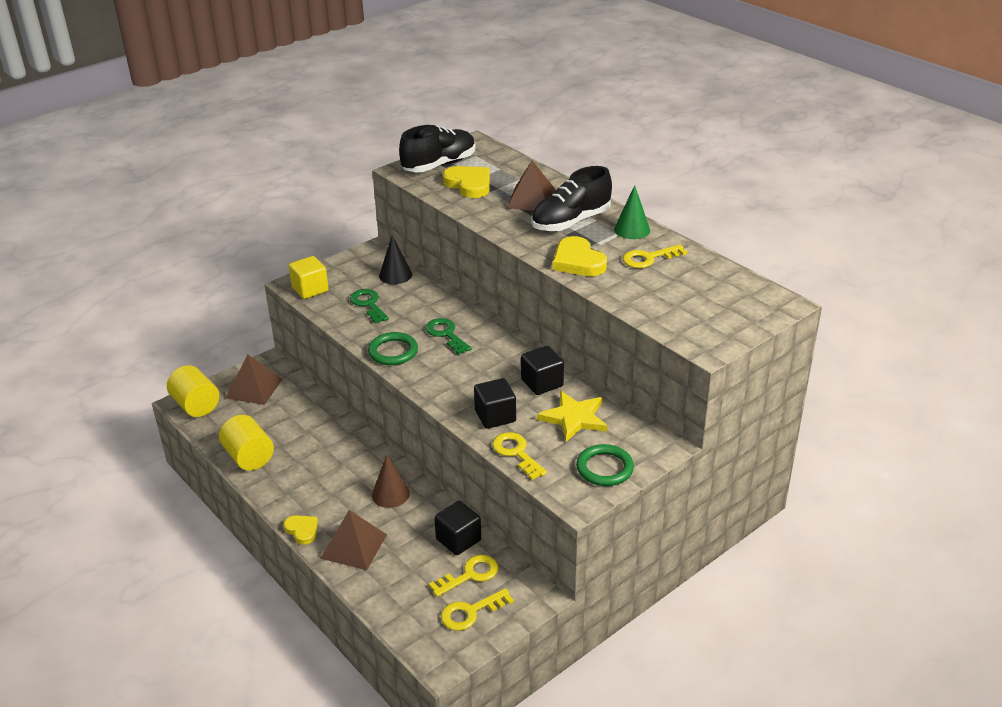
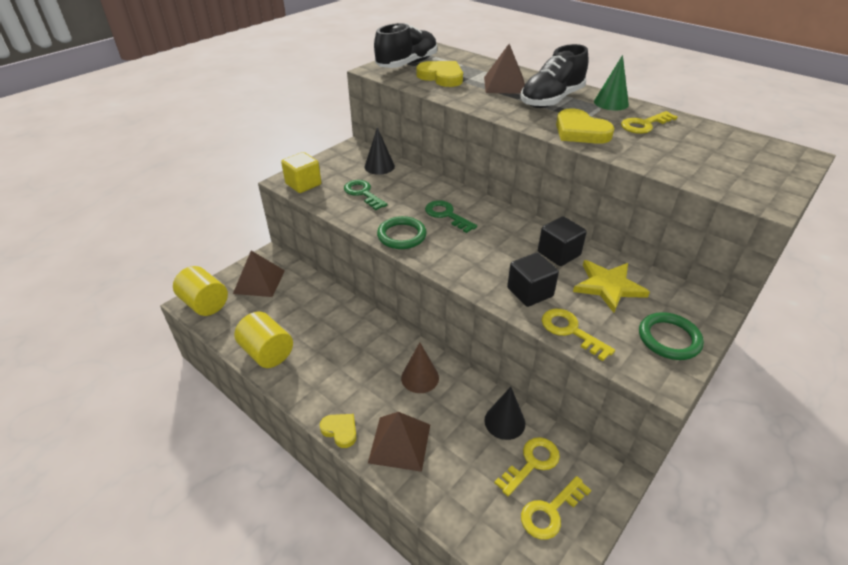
camera: 10 degrees left, 5 degrees up
black cube [434,501,481,555] -> black cone [484,387,525,440]

